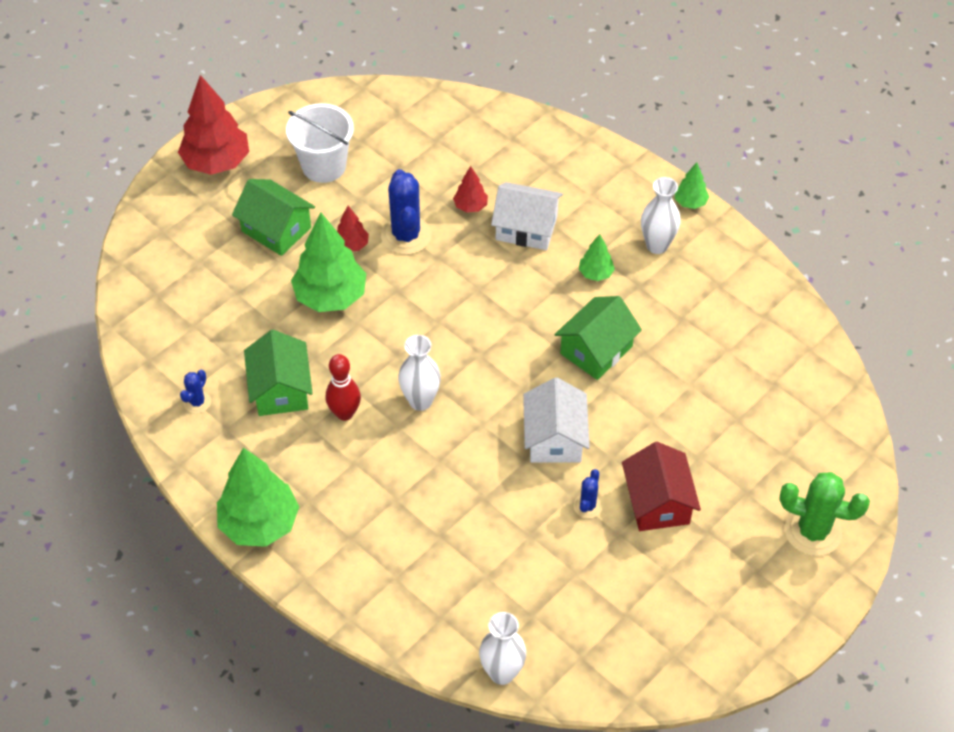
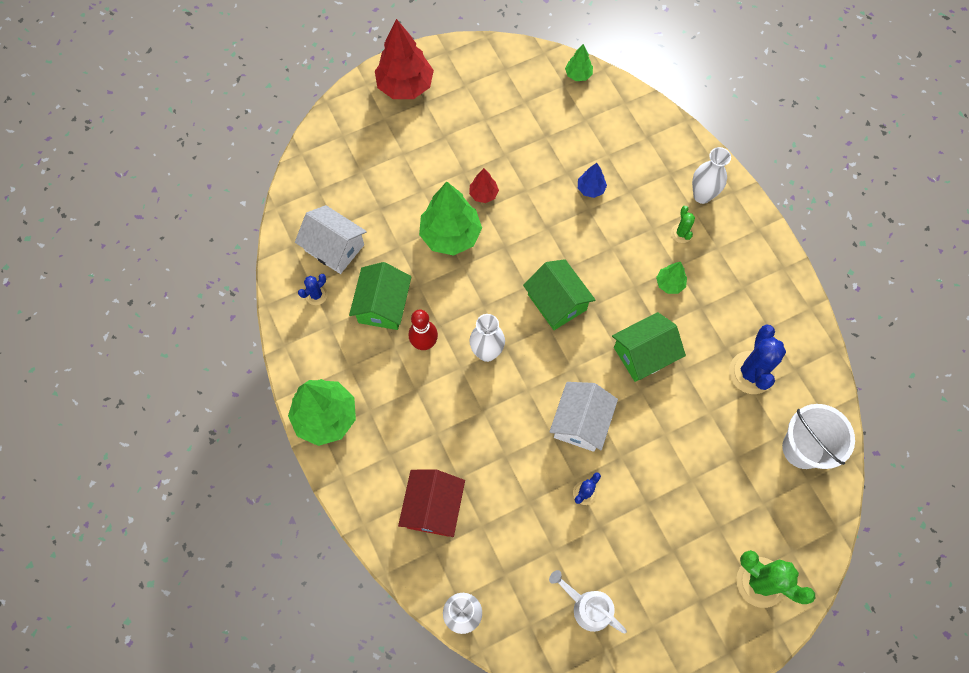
camera: 20 degrees right, 15 degrees up
green house [232,179,315,256] -> green house moved to [523,259,595,330]
white bucket [286,103,354,183] -> white bucket moved to [782,404,855,469]
blue cactus [381,169,432,255] -> blue cactus moved to [729,324,786,394]
red tree [453,166,488,213] -> blue tree [578,163,607,198]
white house [491,182,563,250] -> white house moved to [295,205,367,274]
red house [622,442,701,531] -> red house moved to [398,470,465,537]
white vase [641,177,681,254] -> white vase moved to [692,147,731,204]
green tree [675,162,709,209] -> green tree moved to [565,44,593,81]
none -> white watering can [549,570,627,634]
none -> green cactus [671,206,695,243]

